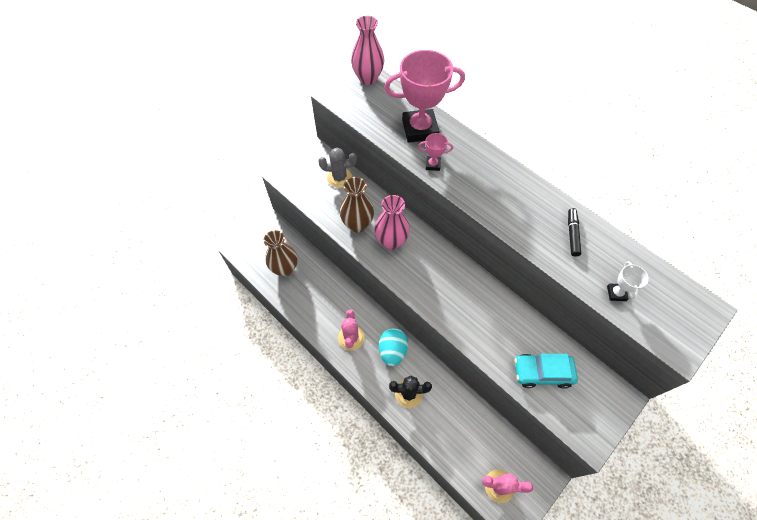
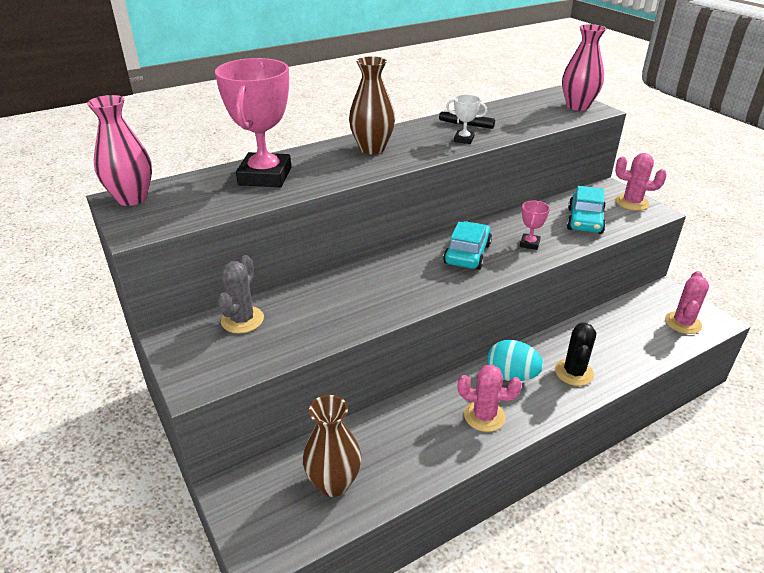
camera: 75 degrees left, 25 degrees down
brown vase [340,177,374,233] -> brown vase moved to [349,56,395,154]
pink vase [374,195,410,250] -> pink vase moved to [562,24,607,111]
pink trophy [418,133,453,171] -> pink trophy moved to [520,201,550,250]
white trophy [607,261,649,301] -> white trophy moved to [446,95,487,144]
none -> turquoise car [443,221,492,270]
none -> pink cactus [615,153,667,211]

